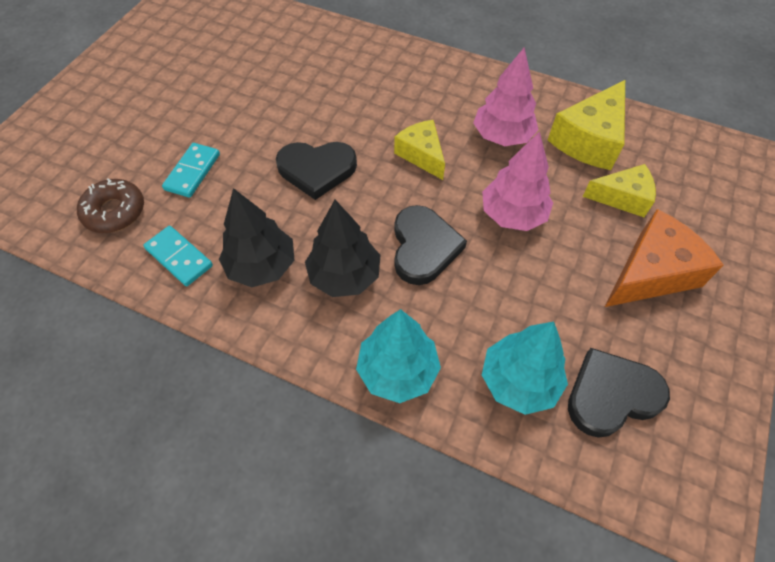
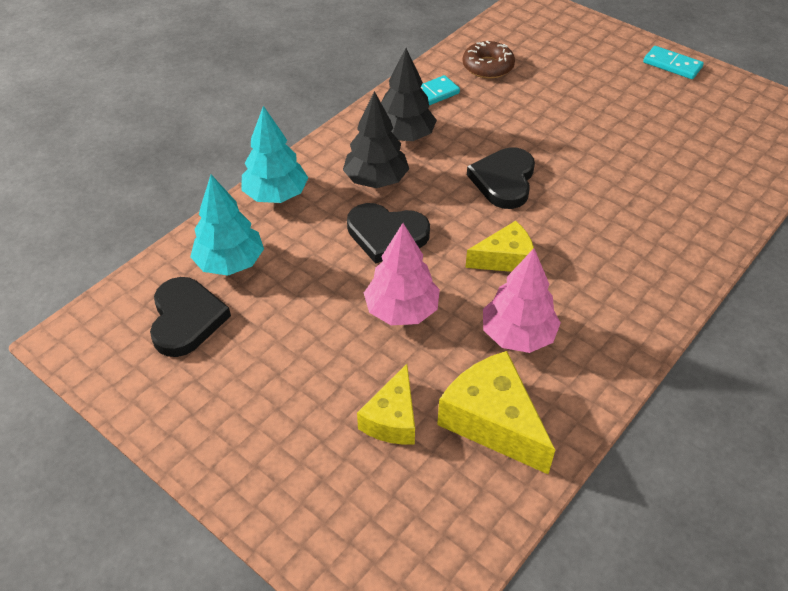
camera: 105 degrees right, 10 degrees down
turquoise domino [162,143,220,198] -> turquoise domino moved to [643,46,704,79]
orange cheese [605,209,724,307] -> none

